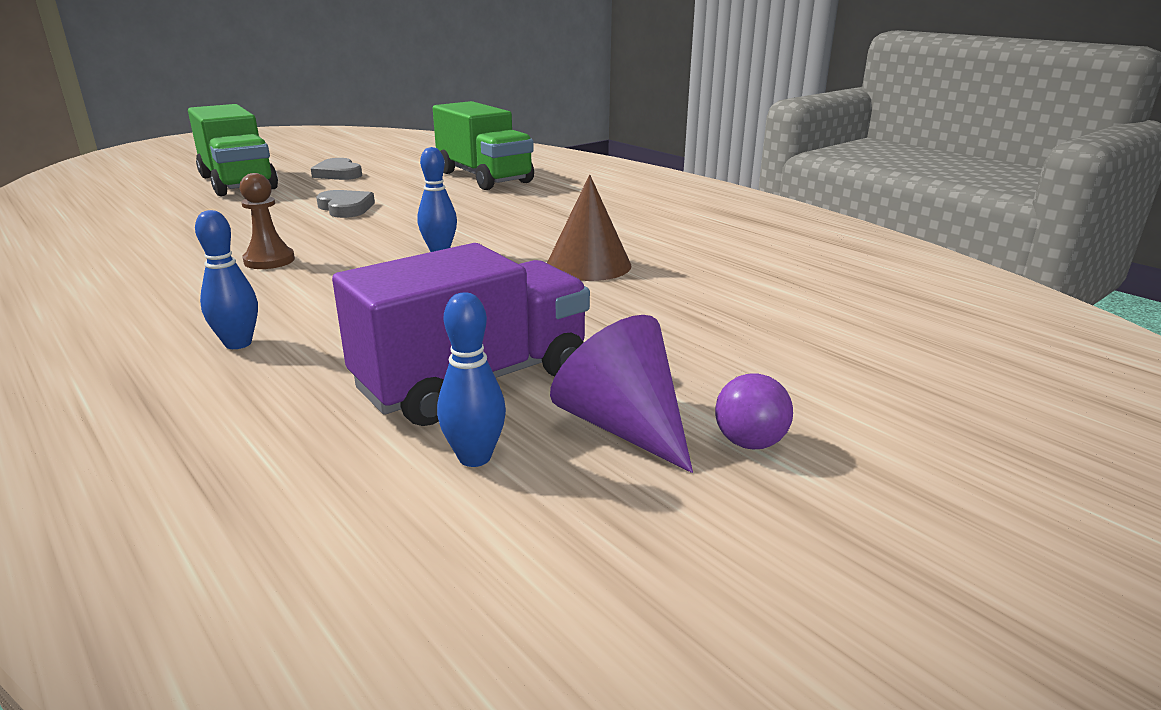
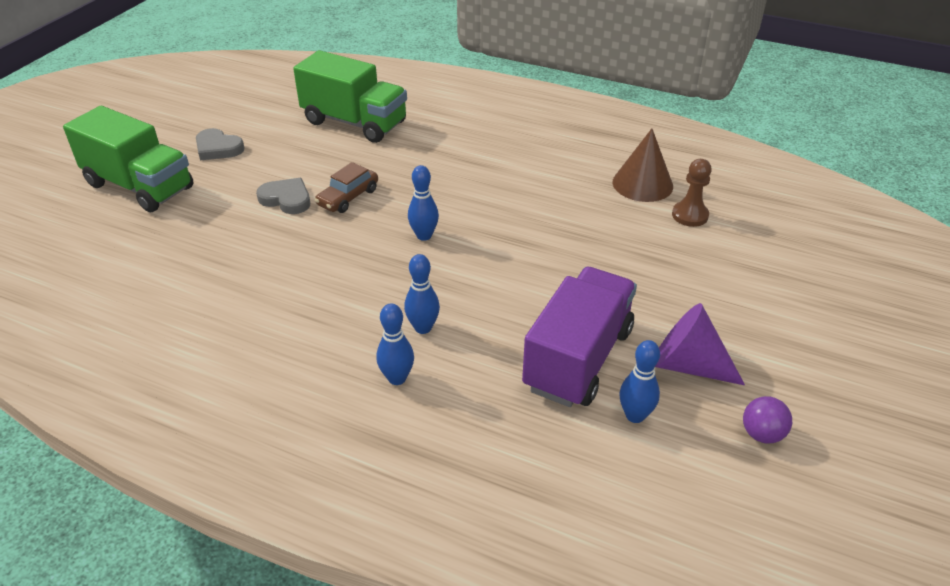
camera: 25 degrees left, 15 degrees up
brown pawn [240,173,295,269] -> brown pawn moved to [672,159,712,227]
brown cone [547,175,632,281] -> brown cone moved to [612,129,673,202]
purple ball [715,373,793,449] -> purple ball moved to [743,396,792,443]
none -> brown car [315,162,378,213]
none -> blue bowling pin [404,254,440,334]

